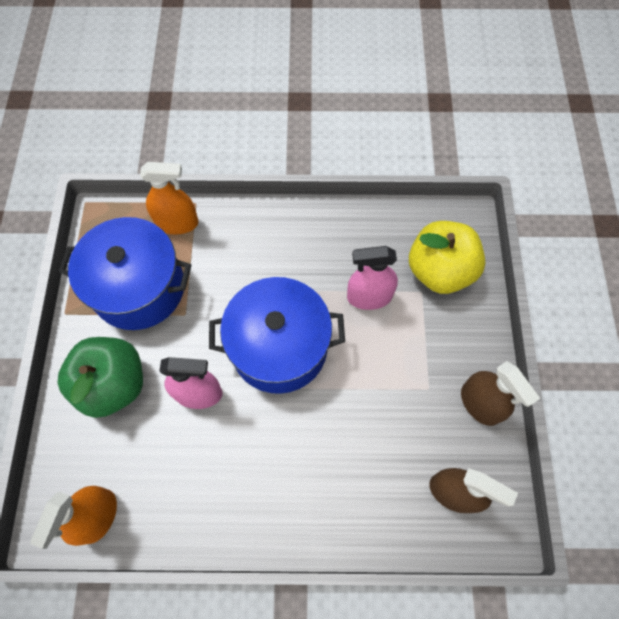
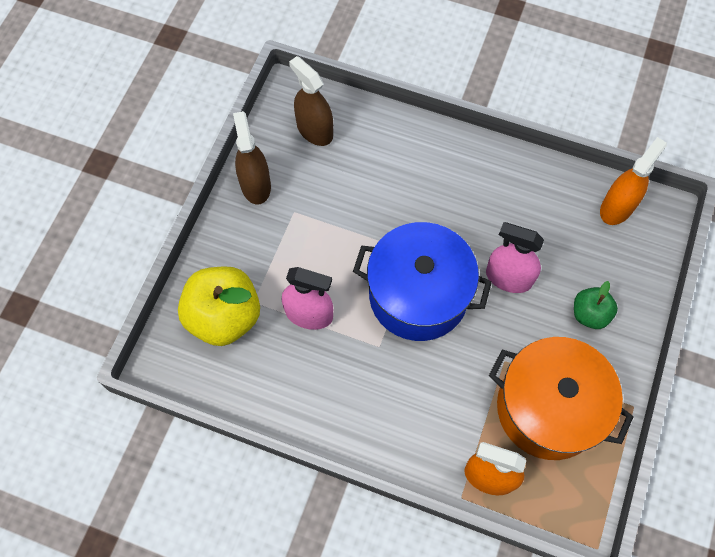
camera: 160 degrees left, 0 degrees up
green apple [58,337,143,418] -> green apple [574,281,618,329], size x0.54
blue pot [59,217,191,330] -> orange pot [489,337,634,460]

